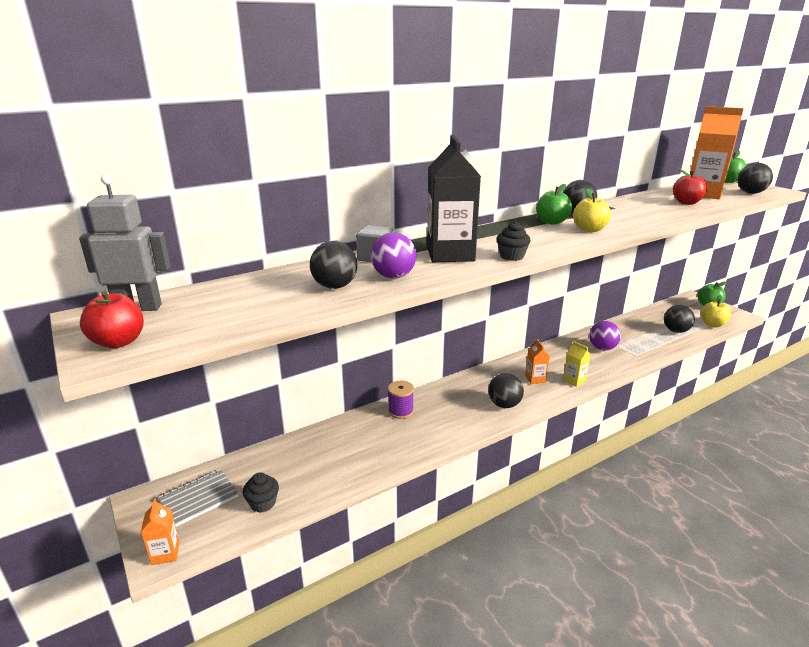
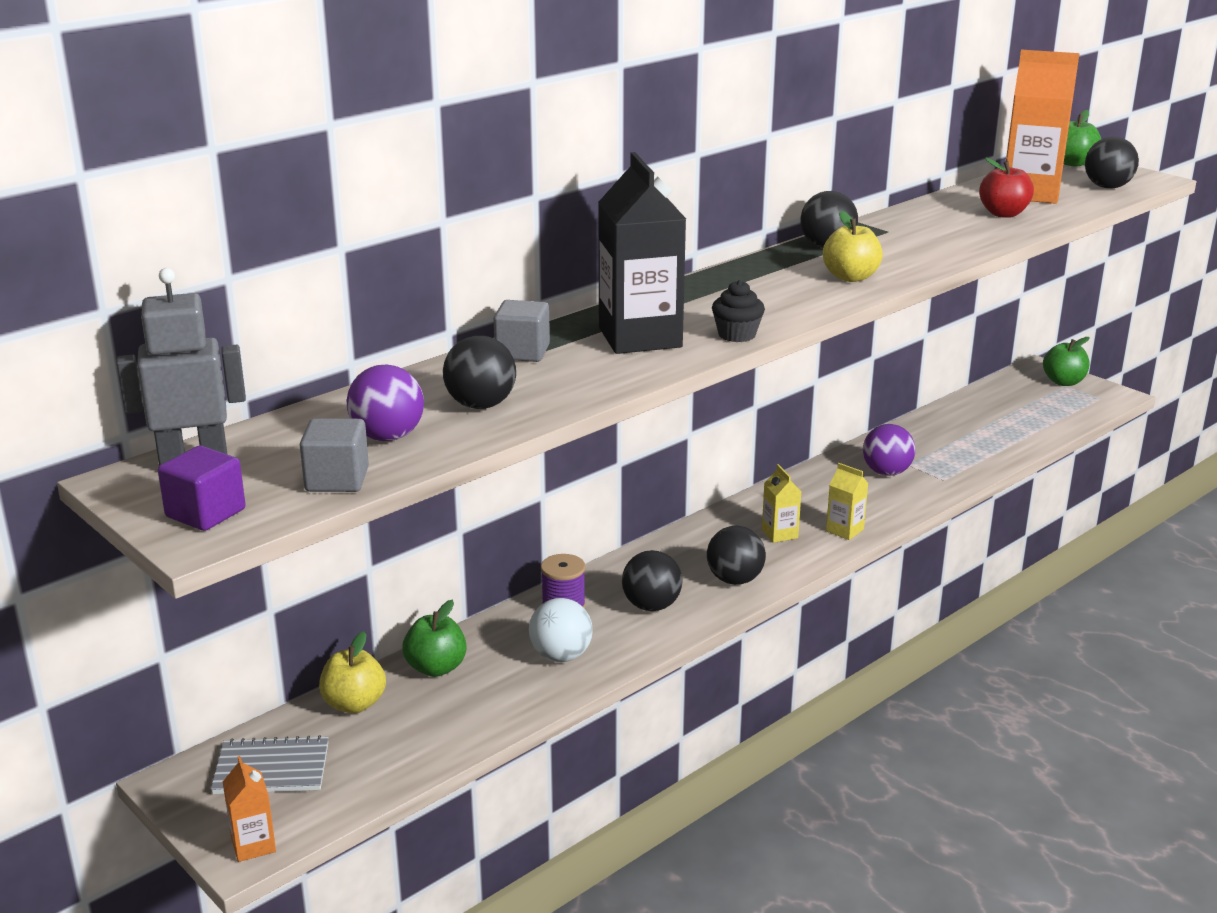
camera: 10 degrees left, 0 degrees up
red apple [80,291,144,348] -> purple cube [158,446,246,531]
grey notebook [158,469,238,527] -> grey notebook turned 45 degrees clockwise [211,735,329,794]
black cupcake [243,472,279,513] -> none
purple ball [371,232,416,278] -> purple ball moved to [347,365,424,441]
orange carton [525,339,550,384] -> yellow carton [762,464,801,543]
green apple [536,184,572,225] -> green apple moved to [402,600,467,677]
black ball [664,305,695,333] -> black ball moved to [622,550,683,611]
yellow apple [701,295,731,327] -> yellow apple moved to [319,631,386,713]
none -> grey cube [300,418,369,492]
none -> white ball [529,598,593,662]

